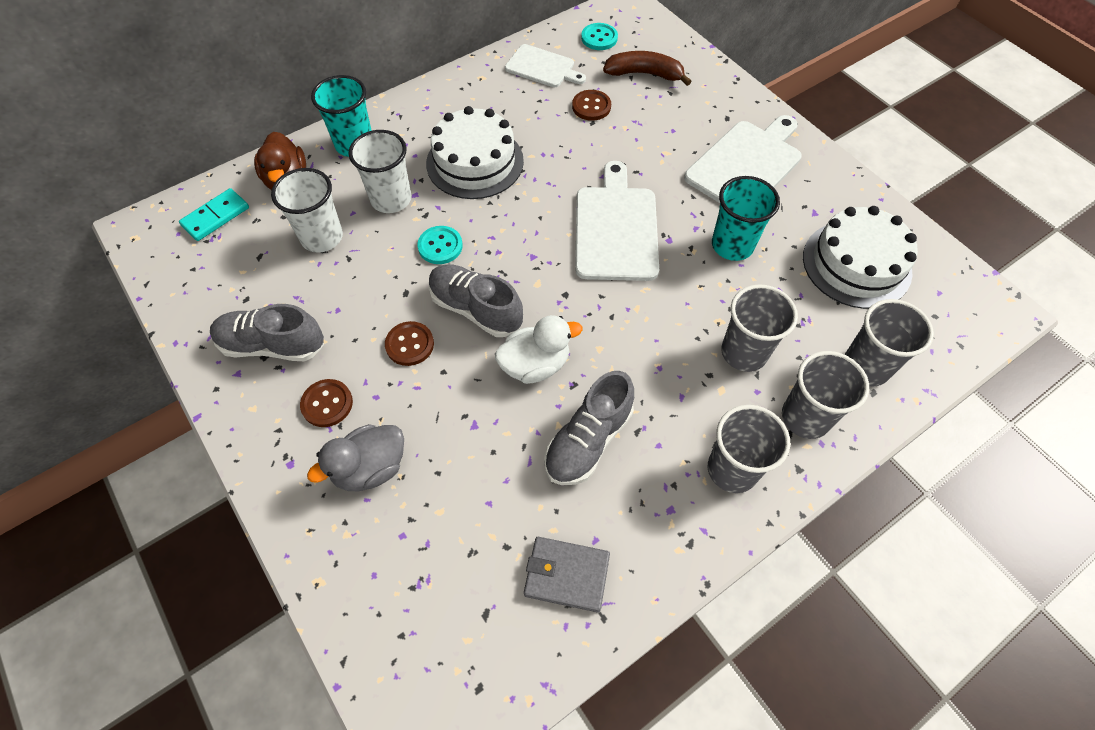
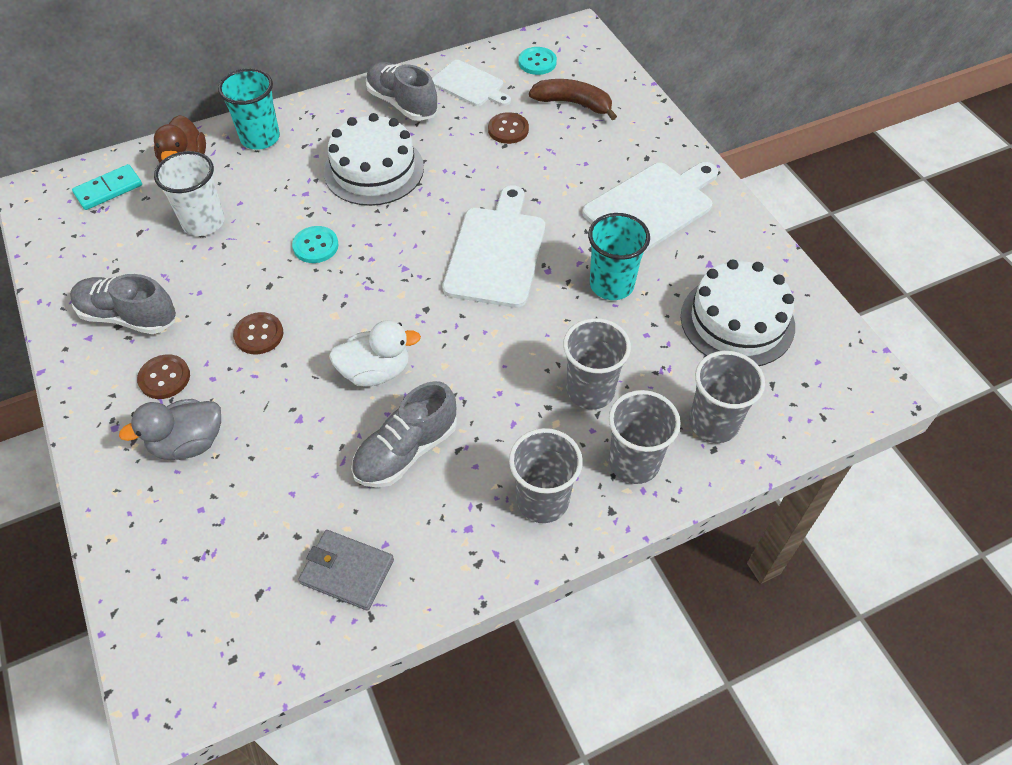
camera: 10 degrees right, 5 degrees down
white cup [349,130,411,213] -> none
grey shoe [429,264,523,337] -> grey shoe moved to [366,62,438,121]

